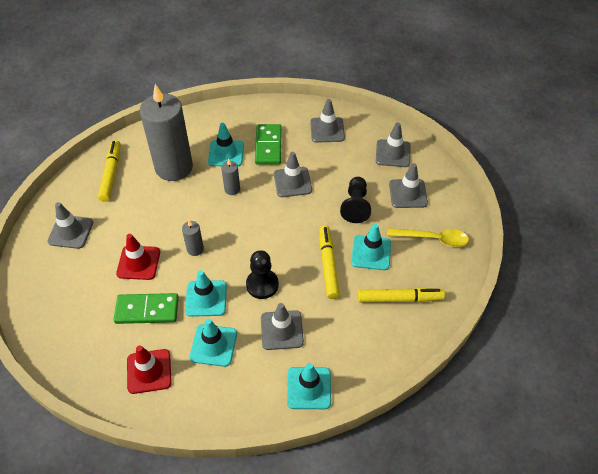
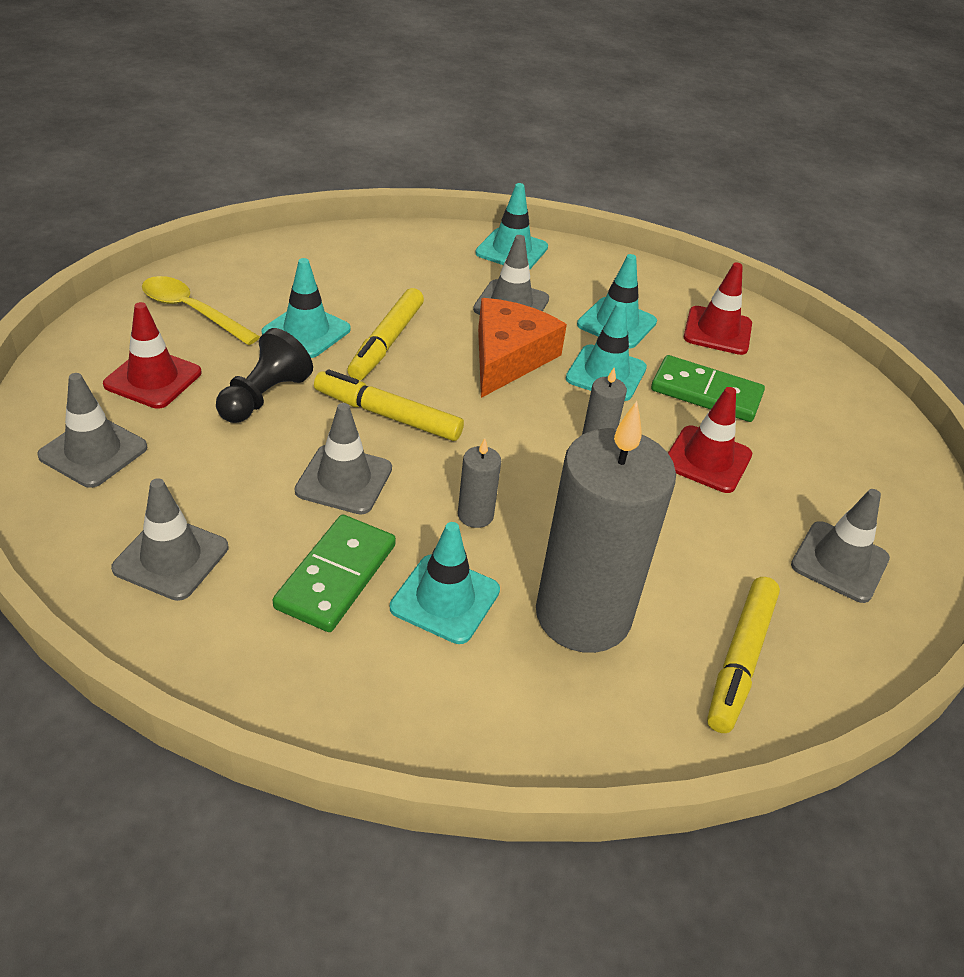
camera: 160 degrees left, 10 degrees down
black pawn [246,250,279,299] -> orange cheese [478,298,567,398]
yellow marker [358,288,445,302] -> yellow marker moved to [314,369,464,441]
grey traffic cone [389,163,428,208] -> red traffic cone [103,302,201,409]

